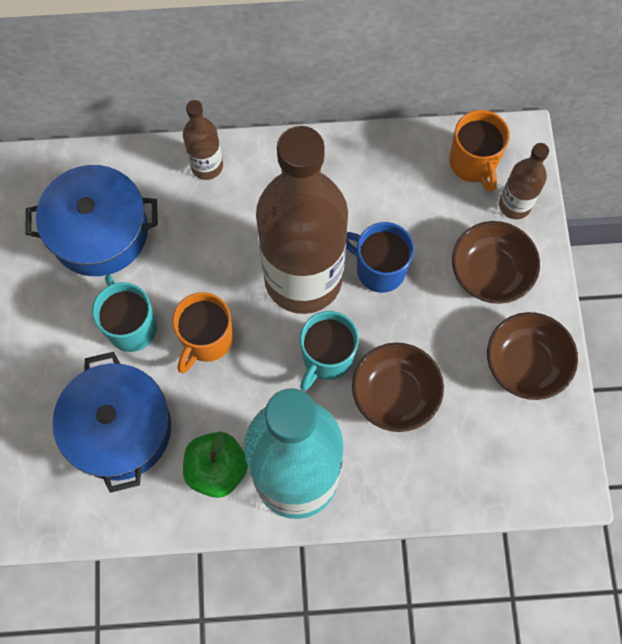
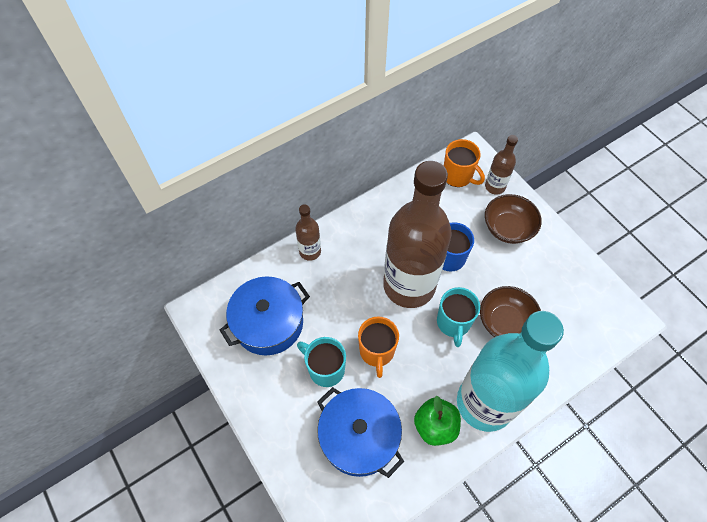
camera: 30 degrees left, 10 degrees down
brown bowl [487,312,578,400] -> none

